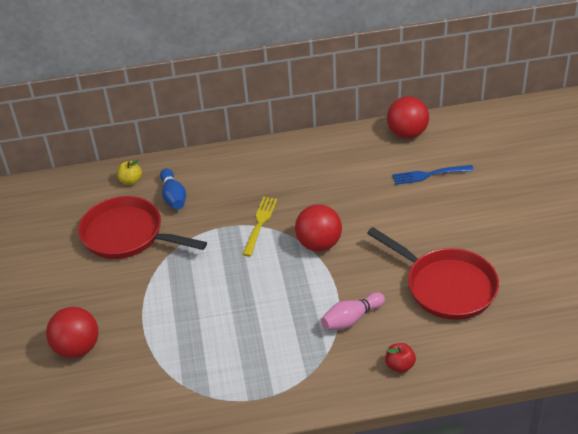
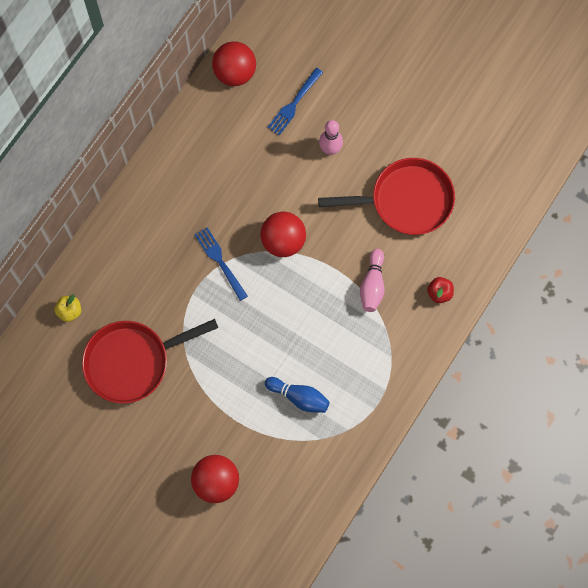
camera: 50 degrees left, 30 degrees up
blue bowling pin [160,168,186,210] -> blue bowling pin moved to [265,377,330,413]
yellow fork [242,197,277,256] -> blue fork [195,227,248,301]
none -> pink bowling pin [319,120,343,155]

